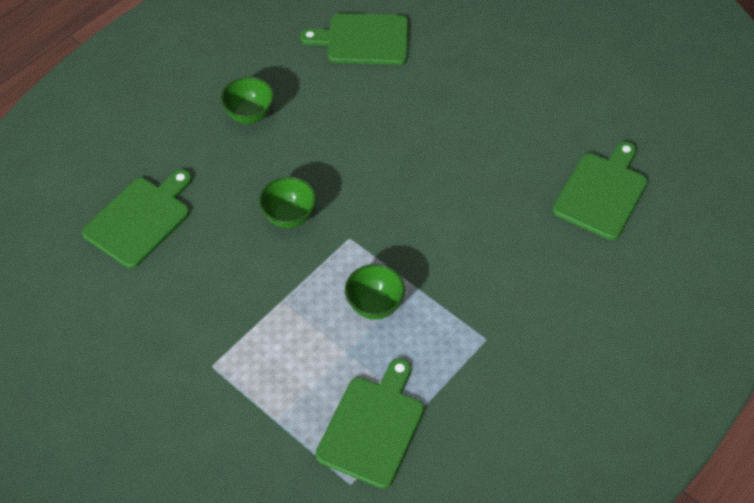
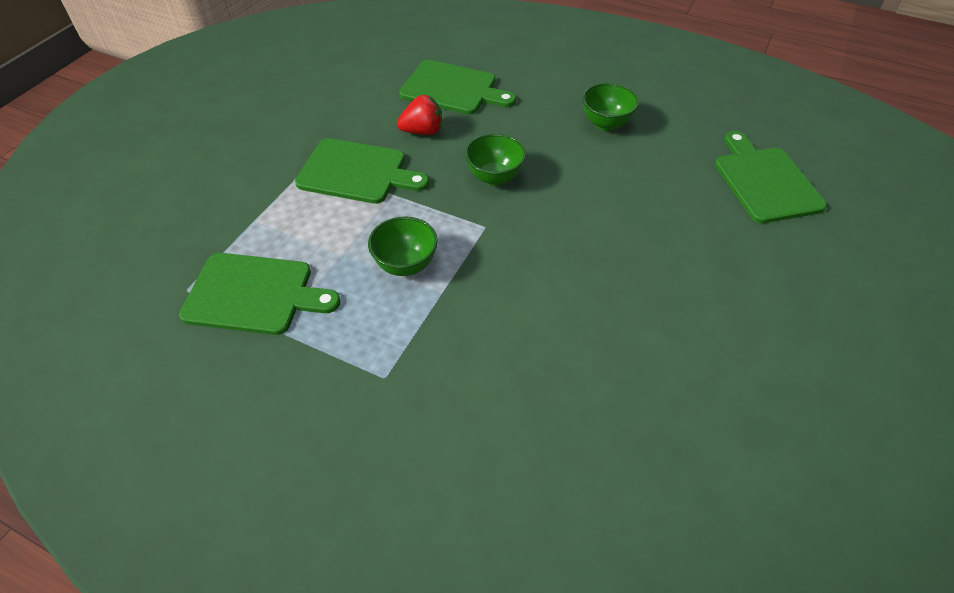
camera: 75 degrees right, 5 degrees down
green cutting board [552,142,648,240] -> green cutting board moved to [295,138,429,204]
none -> red strawberry [397,95,442,135]

